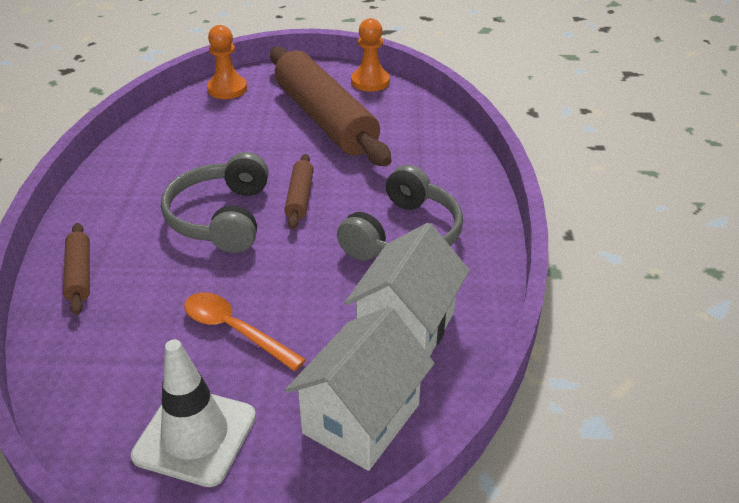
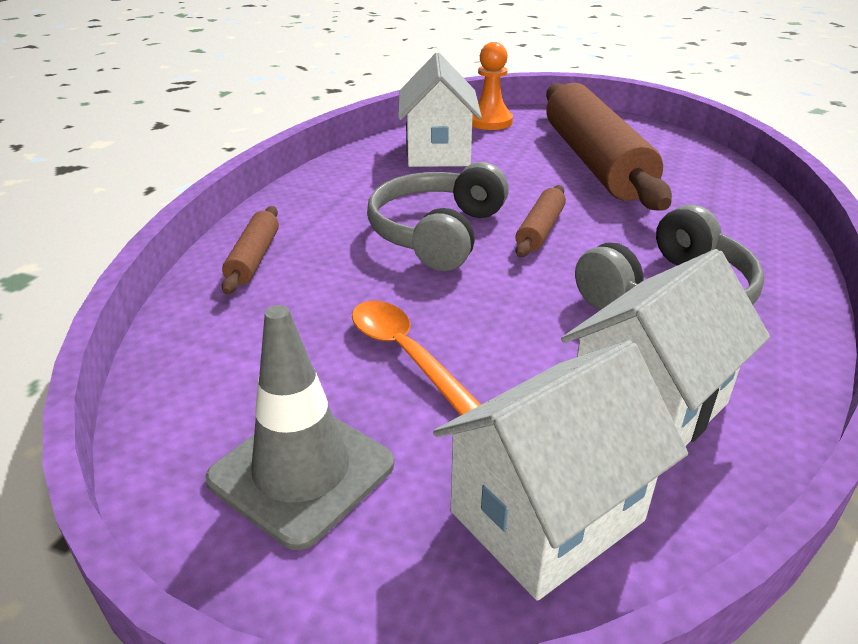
camera: 20 degrees right, 5 degrees down
white traffic cone [131,339,256,487] -> grey traffic cone [205,305,394,550]
orange pawn [351,18,390,92] -> none
none -> white house [398,53,482,167]

